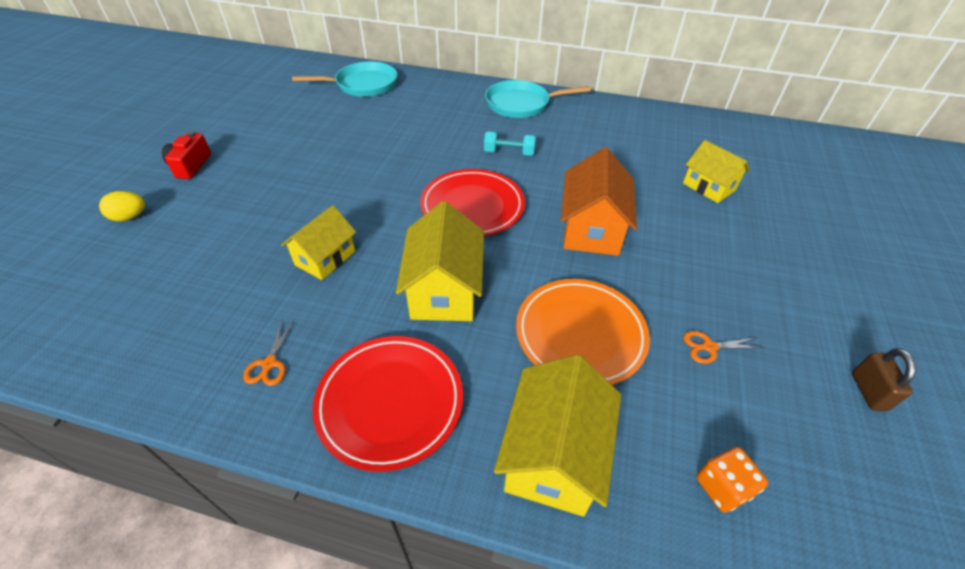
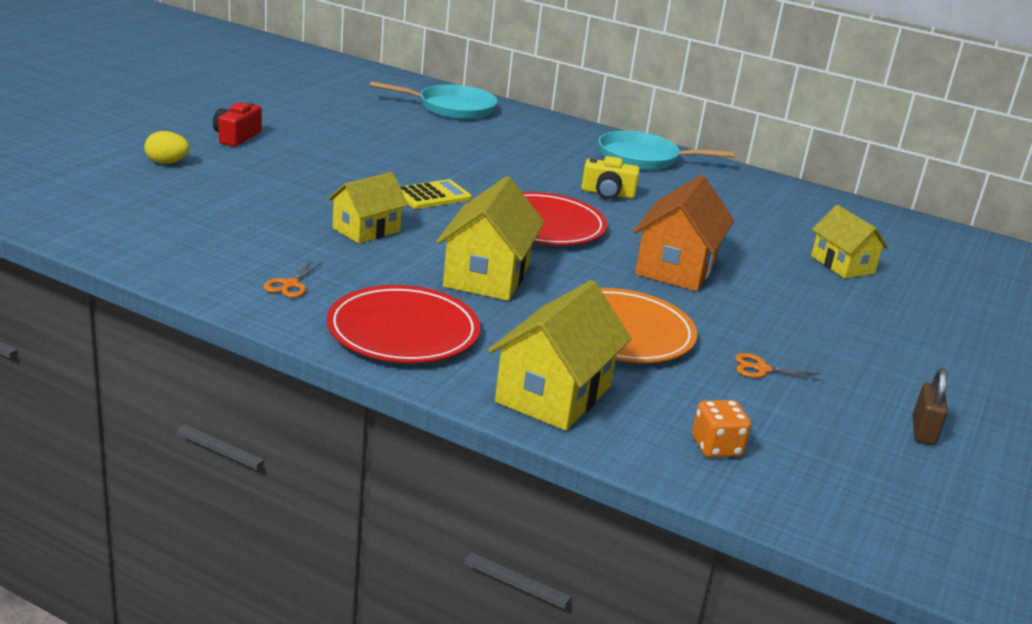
camera: 10 degrees right, 20 degrees down
turquoise dumbbell [484,131,536,156] -> yellow camera [582,156,640,199]
none -> yellow calculator [400,179,472,209]

